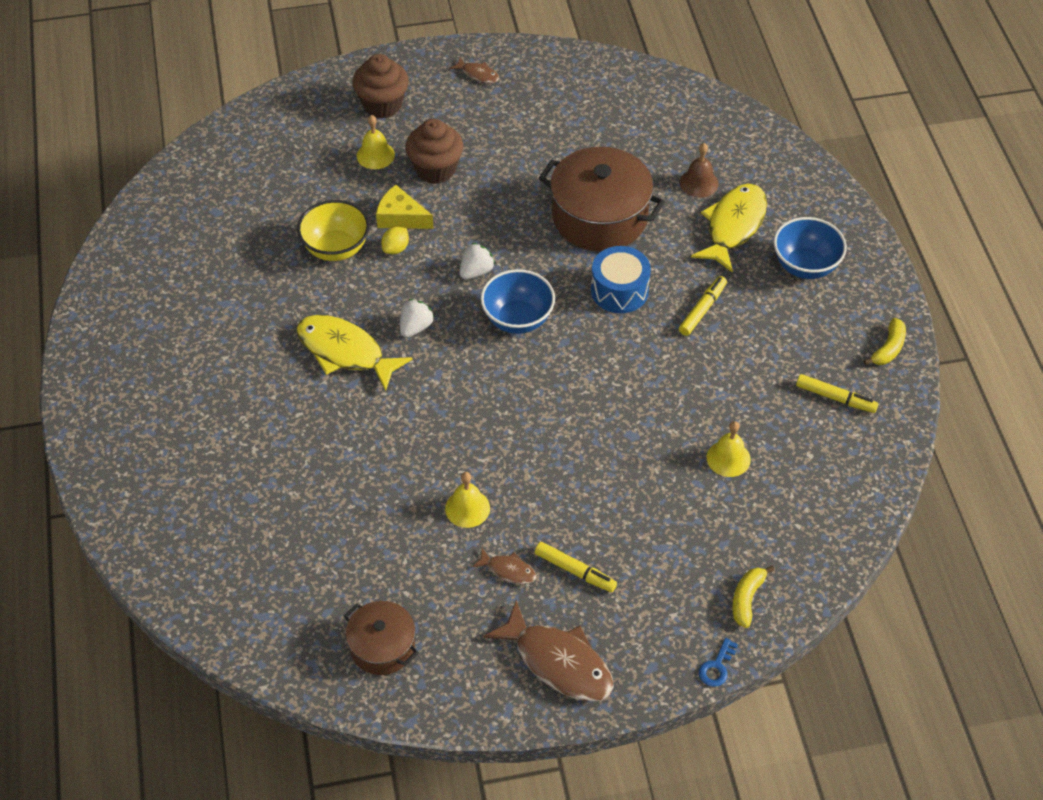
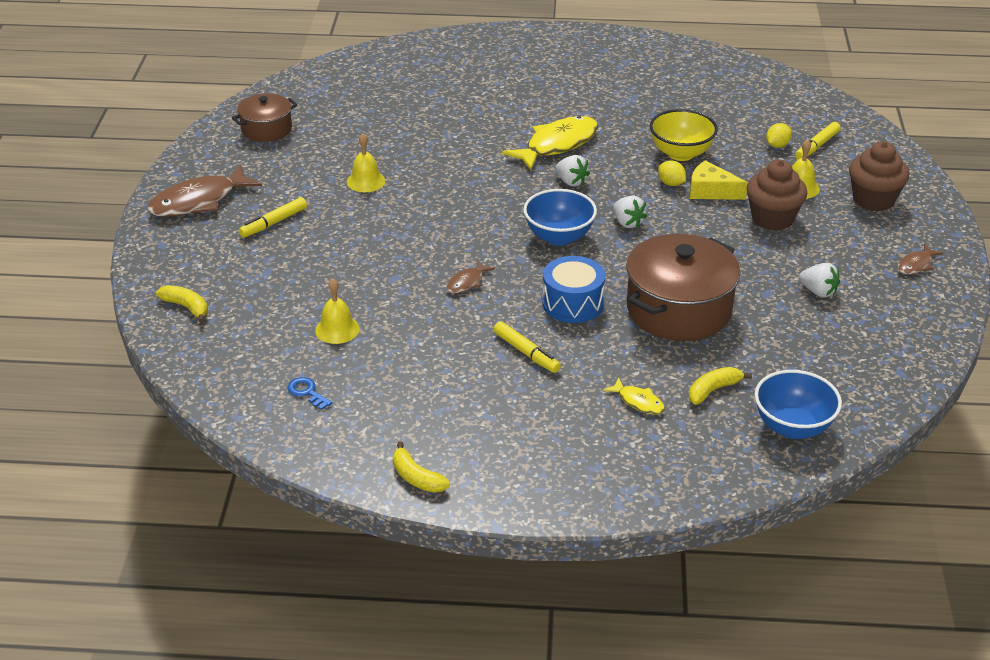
camera: 105 degrees right, 15 degrees down
yellow cheese [376,185,434,229] -> yellow cheese turned 105 degrees counterclockwise [690,160,748,200]
brown fish [472,548,536,584] -> brown fish moved to [446,261,495,293]
brown bell [680,143,719,198] -> yellow banana [689,367,752,405]
yellow fish [691,183,767,273] -> yellow fish [603,378,665,415], size x0.48
blue key [699,638,738,687] -> blue key moved to [287,377,332,410]
blue bowl [774,217,847,279] -> blue bowl moved to [755,370,842,439]
yellow marker [796,374,879,413] -> yellow marker moved to [795,122,841,159]
none -> yellow lemon [766,123,792,148]
none -> white strawberry [799,263,840,298]

